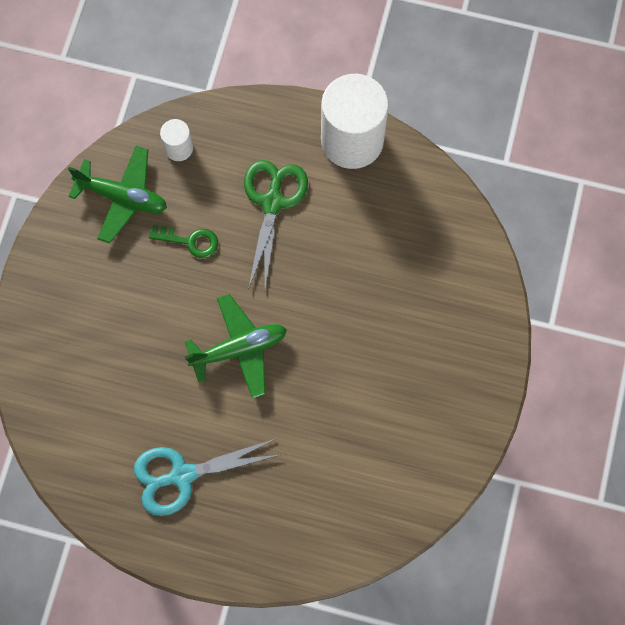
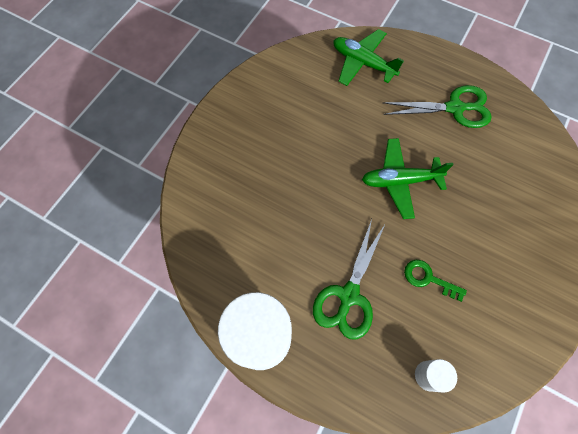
camera: 165 degrees left, 5 degrees down
green plane [68,146,167,243] -> green plane moved to [333,29,404,86]
turquoise scissors [134,438,279,516] -> green scissors [383,85,492,128]

